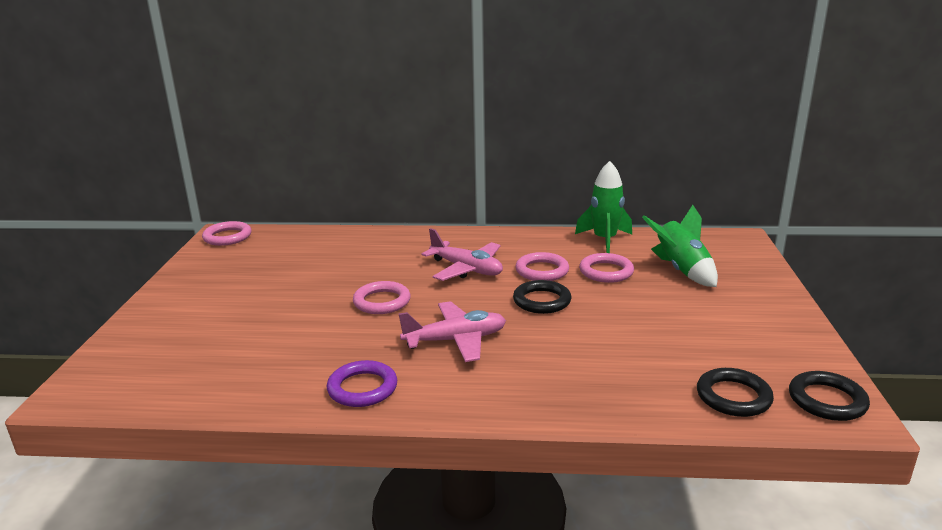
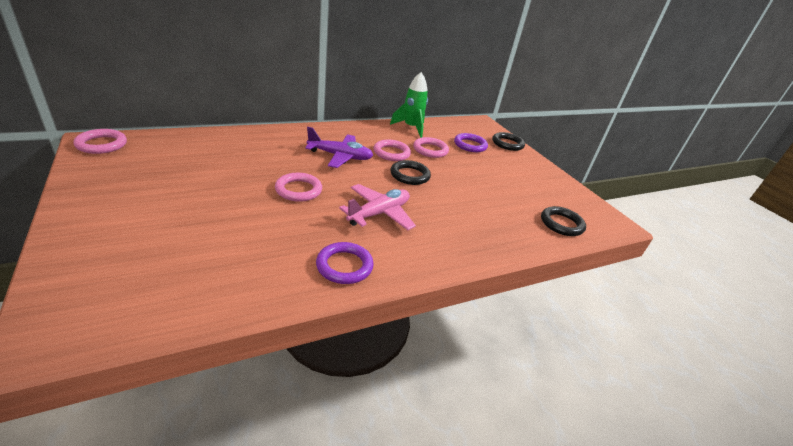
camera: 35 degrees left, 10 degrees up
pink plane [421,228,503,281] -> purple plane [305,127,373,168]
green rocket [642,205,718,287] -> purple ring [454,133,488,152]
black ring [789,371,870,421] -> black ring moved to [492,132,525,151]

